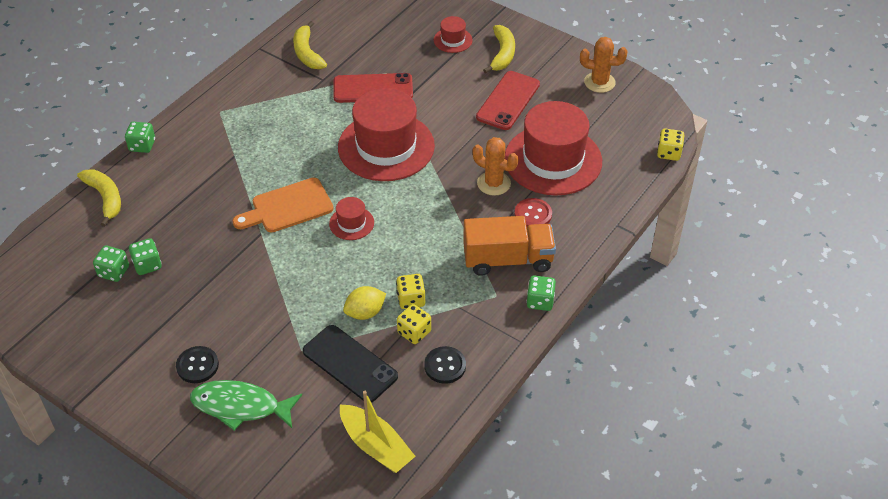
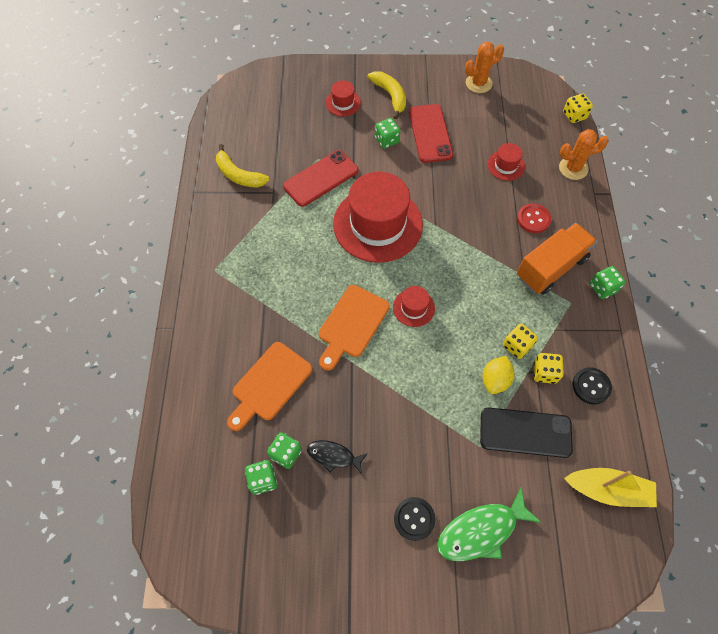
camera: 35 degrees left, 15 degrees up
yellow banana [77,169,121,227] -> none
green dice [125,122,155,153] -> green dice moved to [375,118,400,149]
orange cactus [473,137,518,196] -> orange cactus moved to [559,129,609,180]
red hat [505,101,602,196] -> red hat [487,143,525,181], size x0.44
none -> orange cutting board [227,342,312,431]
none -> black fish [307,440,368,474]

